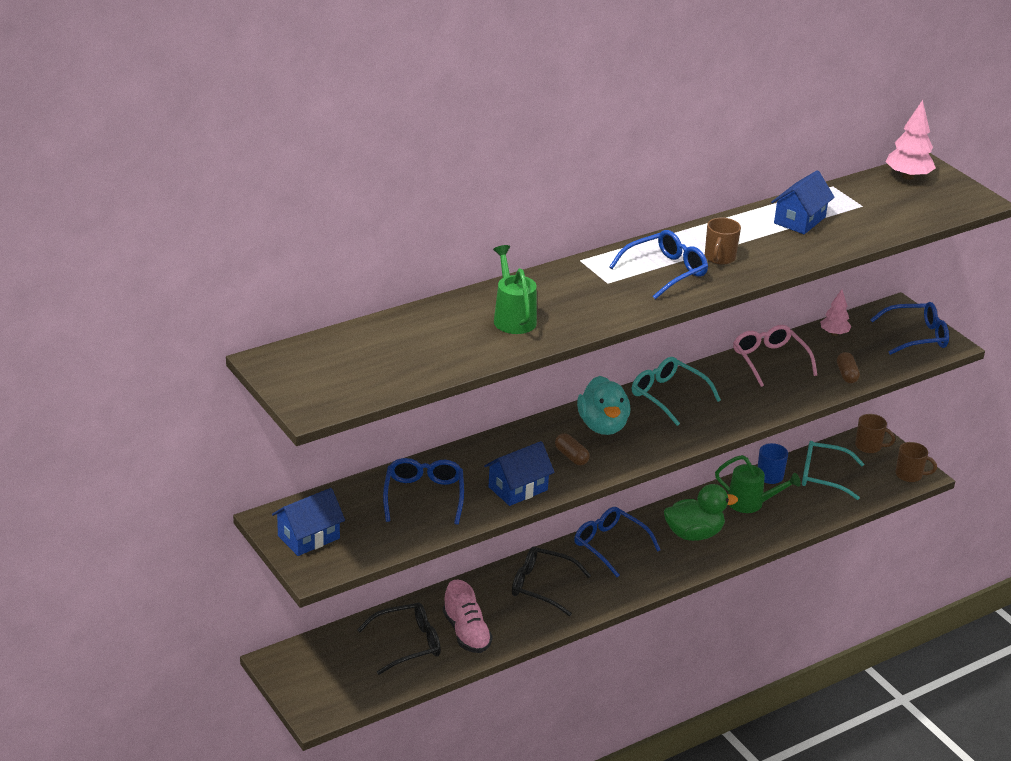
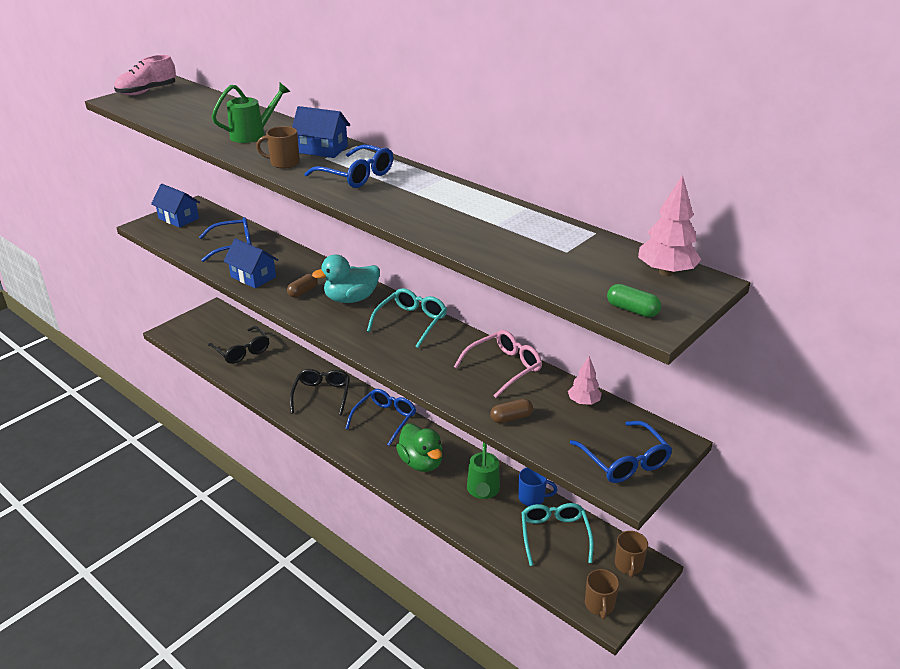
camera: 75 degrees right, 0 degrees up
pink shoe [443,580,493,653] -> pink shoe moved to [114,55,176,95]
brown mug [705,218,741,264] -> brown mug moved to [256,126,300,169]
blue house [771,170,835,234] -> blue house moved to [292,106,350,158]
none -> green capsule [607,284,661,317]

